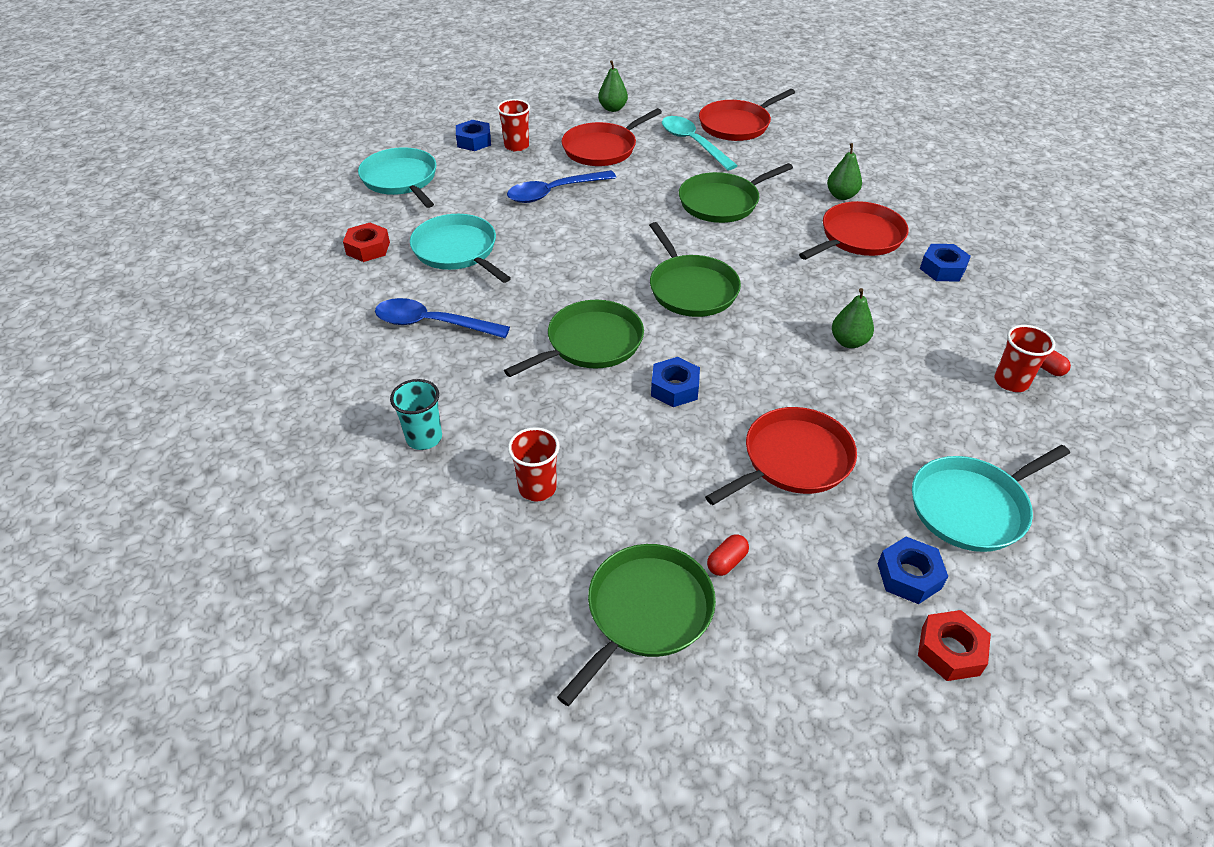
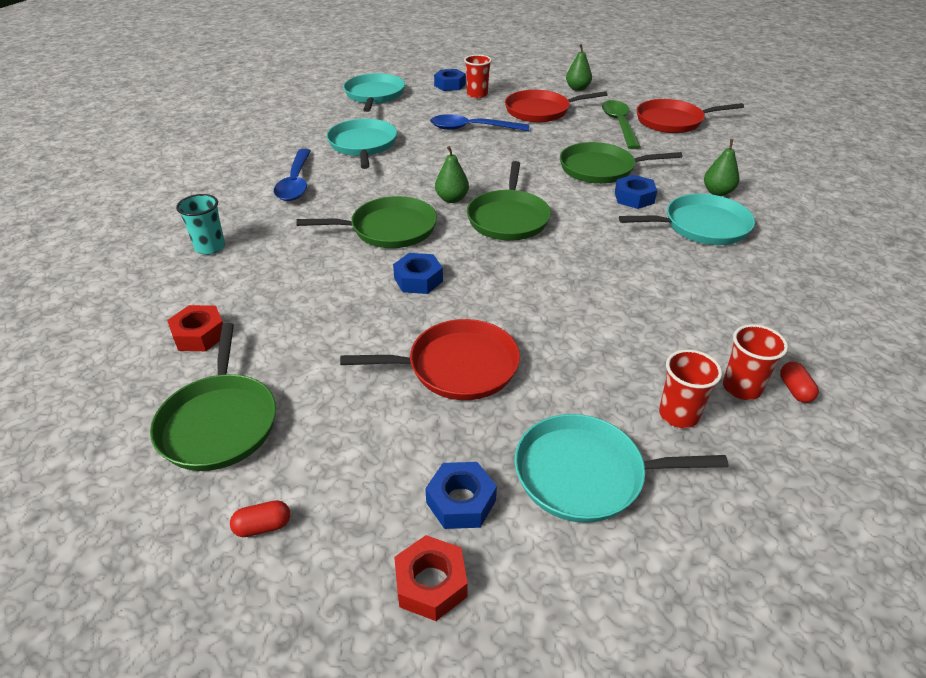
camera: 30 degrees right, 5 degrees down
red nut [343,223,390,262] -> red nut moved to [167,305,223,351]
blue spoon [375,298,510,338] -> blue spoon turned 135 degrees counterclockwise [274,149,311,201]
red cup [508,427,560,502] -> red cup moved to [659,349,722,428]
green pan [557,544,716,706] -> green pan turned 105 degrees clockwise [150,323,276,471]
turquoise spoon [662,116,738,170] -> green spoon [602,100,640,149]
red capsule [707,534,749,576] -> red capsule moved to [230,500,290,537]
red pan [799,201,909,260] -> turquoise pan [619,194,755,245]
green pear [832,288,874,348] -> green pear moved to [435,146,469,203]
blue nut [920,244,971,282] -> blue nut moved to [615,175,657,209]

